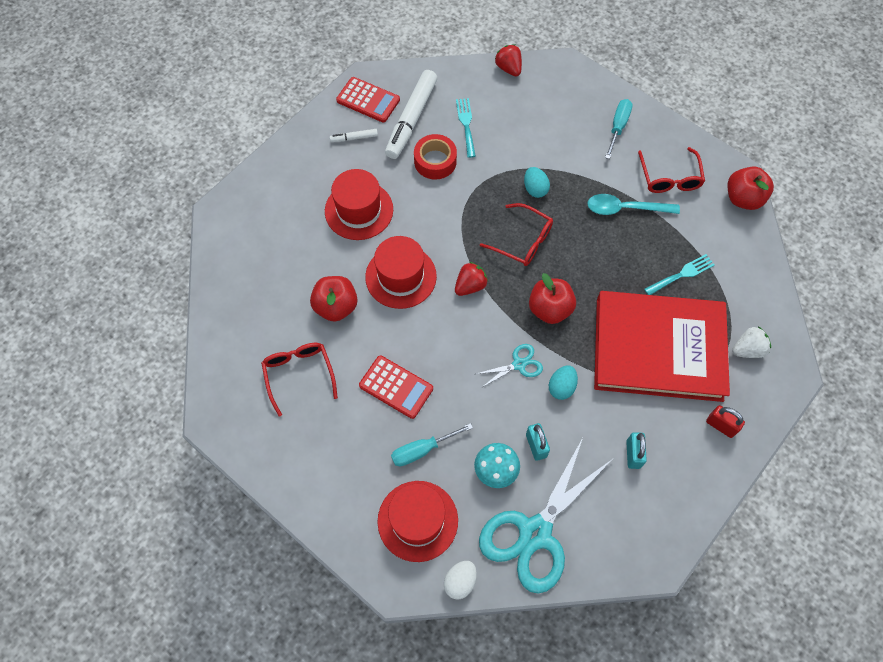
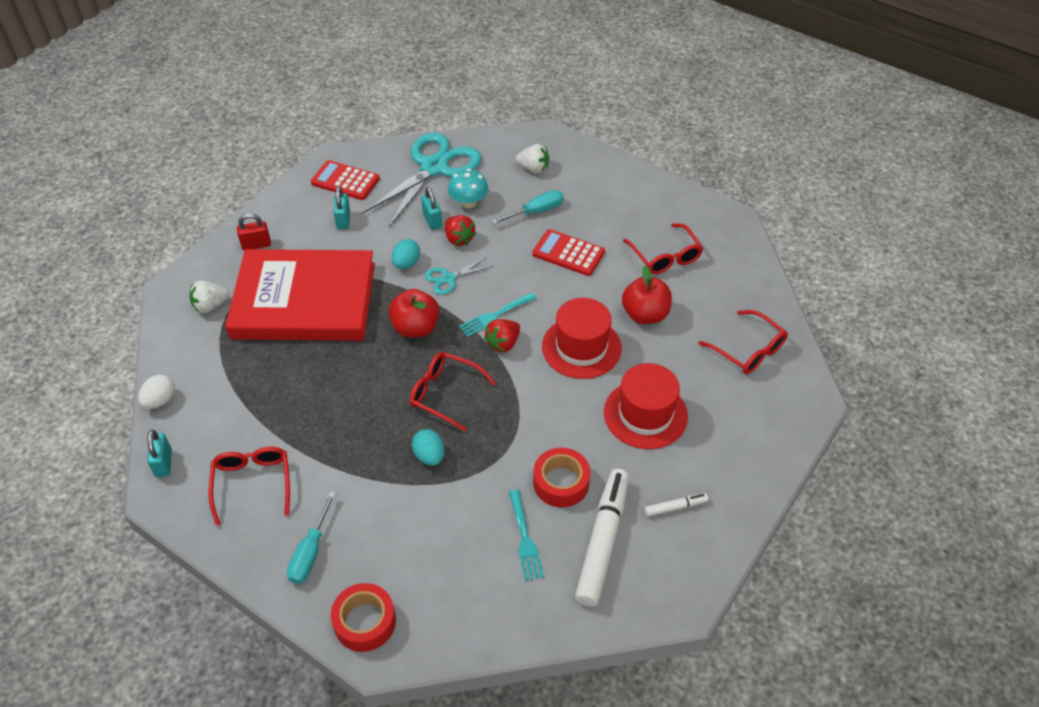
camera: 175 degrees right, 15 degrees down
red calculator [336,77,400,123] -> red calculator moved to [311,160,380,200]
red hat [377,481,458,562] -> white strawberry [516,144,549,174]
white egg [444,561,477,600] -> white egg moved to [138,375,175,409]
red strawberry [495,45,522,76] -> red strawberry moved to [445,215,476,246]
turquoise spoon [587,194,680,215] -> none
turquoise fork [644,254,715,295] -> turquoise fork moved to [459,292,537,337]
red padlock [706,405,745,438] -> red padlock turned 45 degrees counterclockwise [237,213,271,251]
red apple [727,166,774,210] -> turquoise padlock [147,430,172,478]
none -> red tape [331,583,396,652]
none -> red glasses [698,310,788,374]

